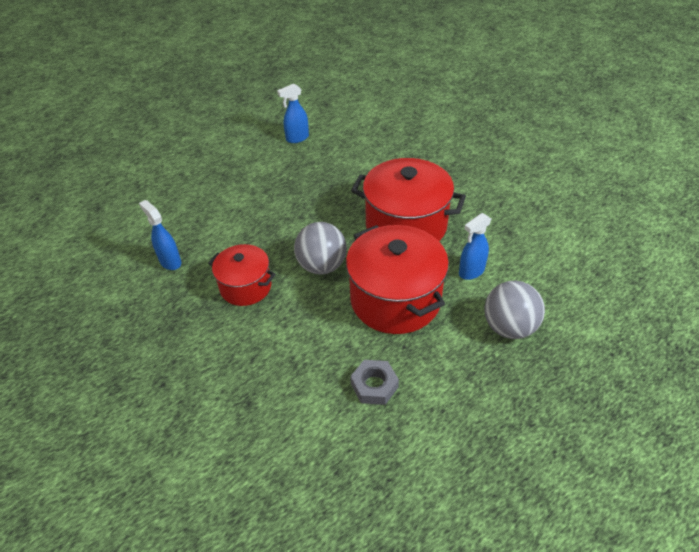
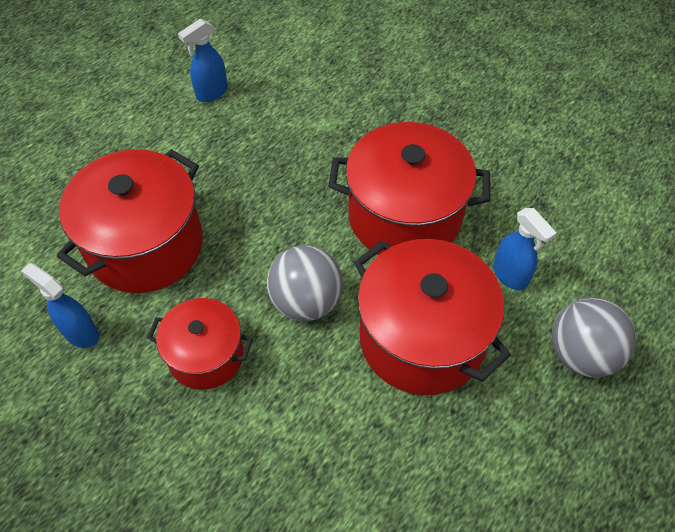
camera: 15 degrees left, 10 degrees up
grey nut [350,360,399,405] -> none
blue spray bottle [459,213,492,280] -> blue spray bottle turned 75 degrees counterclockwise [493,208,557,291]
none -> red pot [57,149,203,293]

